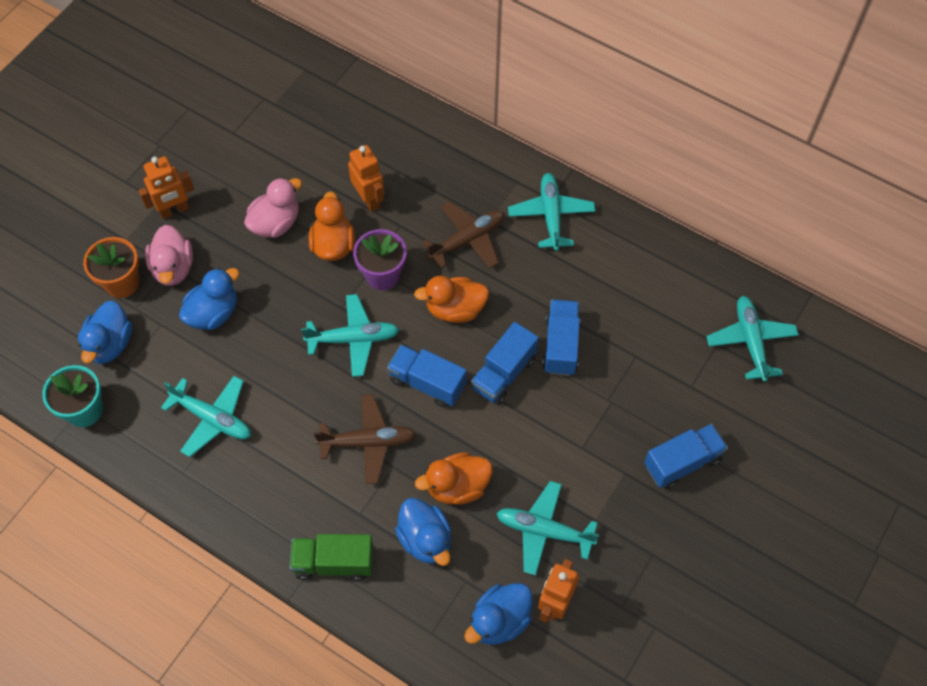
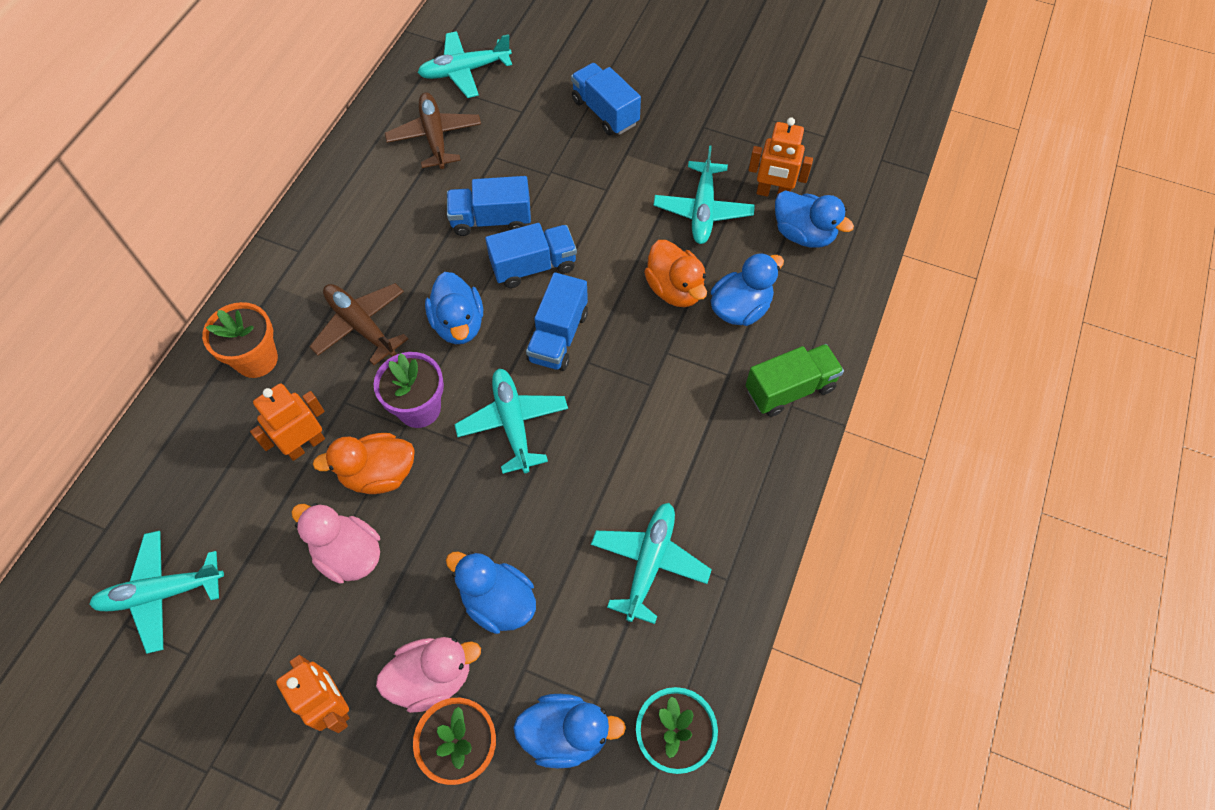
camera: 100 degrees left, 0 degrees up
green truck [290,534,373,581] -> green truck turned 105 degrees counterclockwise [746,344,844,417]
brown plane [314,394,416,484] -> brown plane moved to [385,93,481,169]
orange duck [414,276,489,323] -> blue duck [425,272,483,344]
blue truck [471,322,539,405] -> blue truck turned 45 degrees counterclockwise [485,223,577,288]
turquoise plane [508,173,595,251] -> turquoise plane moved to [89,531,224,654]
none -> orange flower pot [202,302,278,378]

